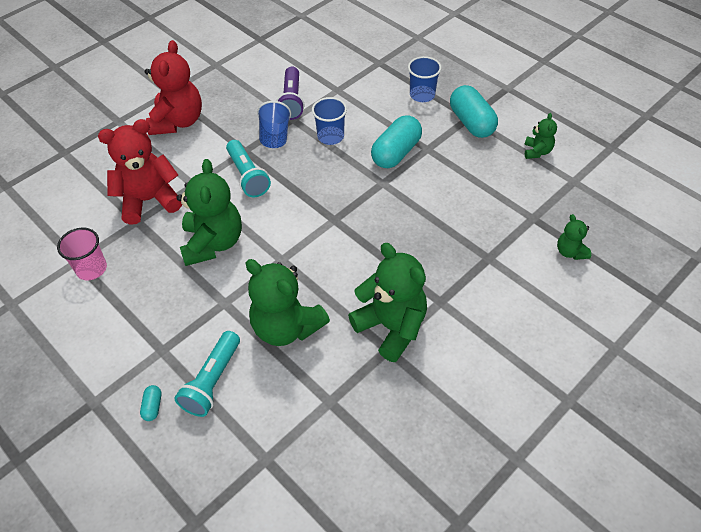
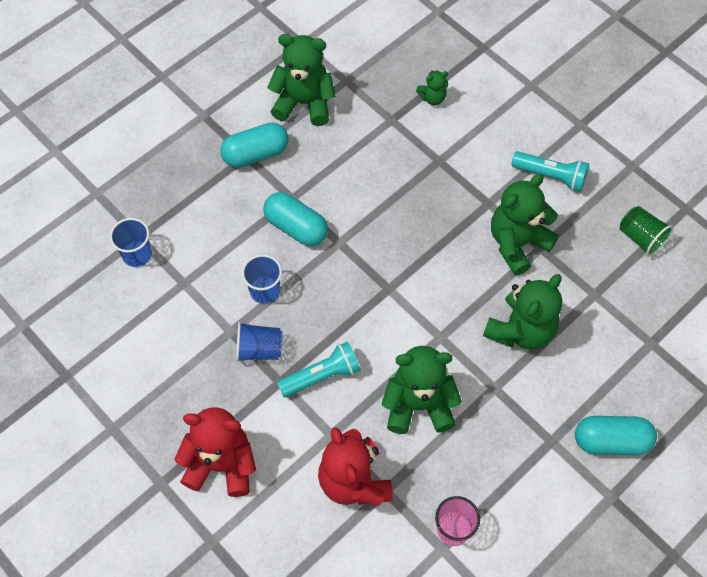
camera: 90 degrees left, 10 degrees up
turquoise capsule [140,385,161,421] -> turquoise capsule [575,416,657,455], size x2.32
turquoise flashlight [174,331,240,417] -> turquoise flashlight moved to [511,151,589,192]
purple flashlight [276,67,304,120] -> none
blue cup [408,56,442,102] -> blue cup moved to [110,218,152,267]
green teddy bear [524,113,557,159] -> green teddy bear [267,34,335,126], size x2.04
none -> green cup [620,206,673,257]

